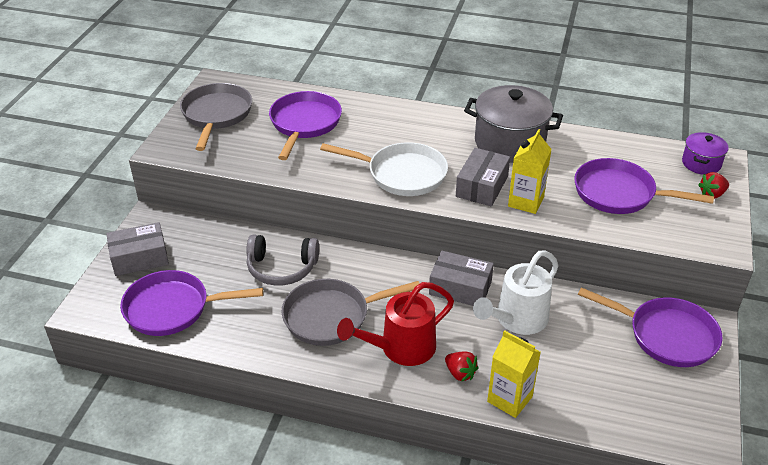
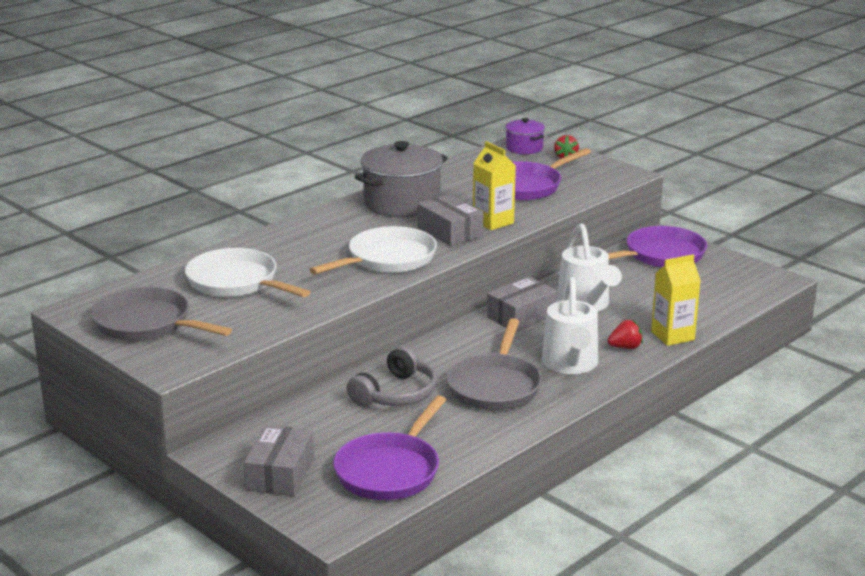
camera: 60 degrees left, 15 degrees down
purple pan [269,91,342,160] -> white pan [185,248,310,297]
red watering can [337,282,454,366] -> white watering can [542,277,598,374]

